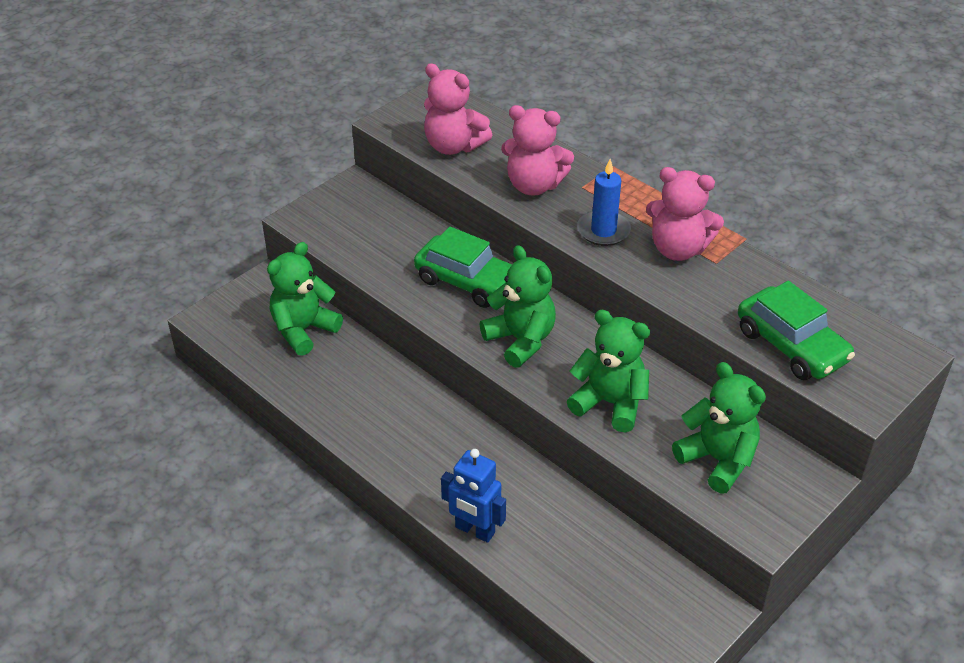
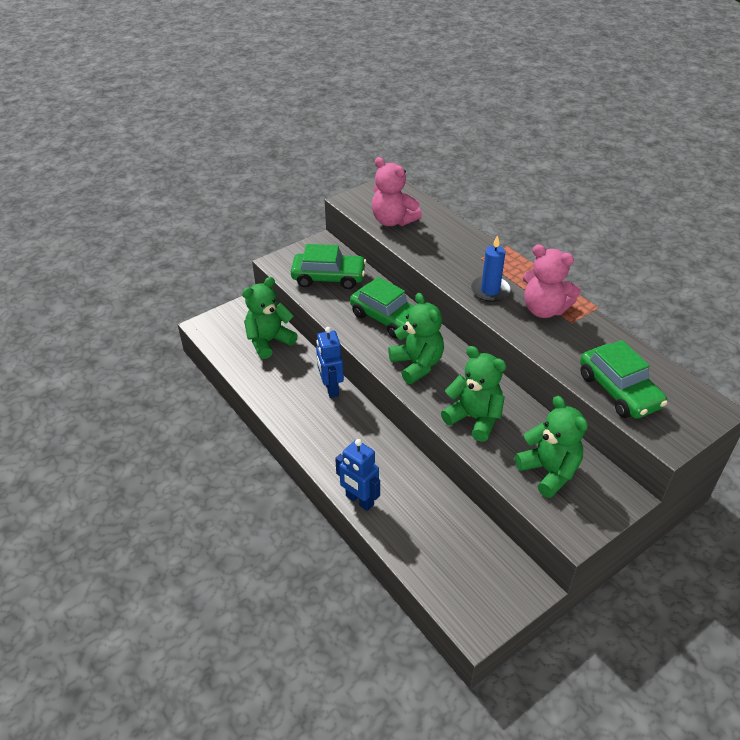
camera: 10 degrees right, 0 degrees up
pink teddy bear [501,105,574,196] -> none
none -> green car [291,244,366,289]
none -> blue robot [316,327,344,398]

